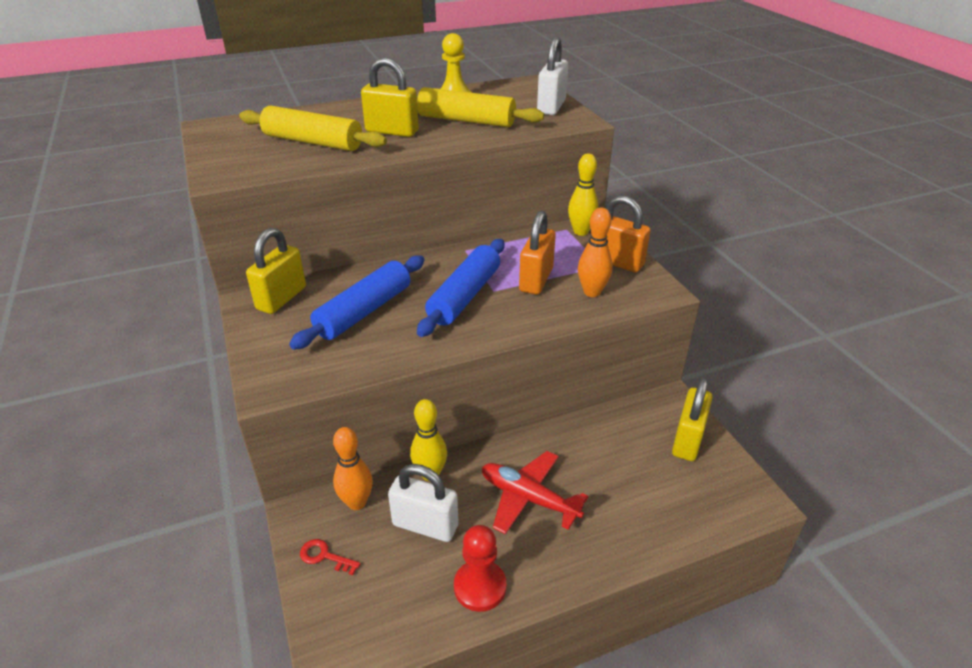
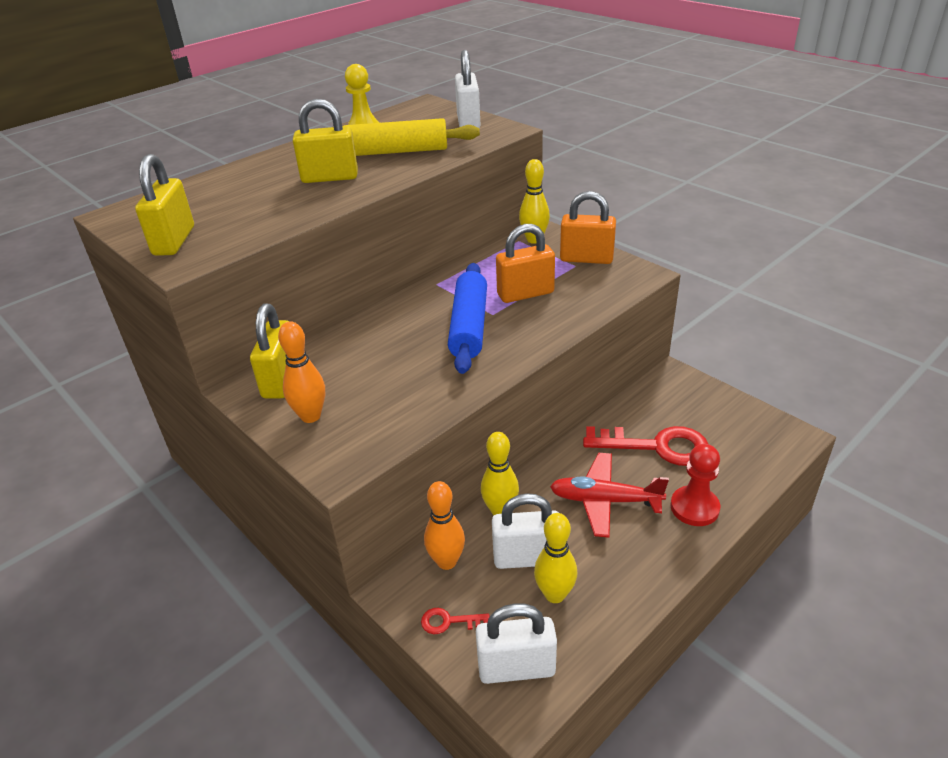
camera: 20 degrees left, 0 degrees up
yellow rolling pin [239,106,387,151] -> none
blue rolling pin [289,255,425,350] -> none
red pawn [454,525,506,612] -> red pawn moved to [670,444,720,526]
orange padlock [519,211,556,294] -> orange padlock turned 75 degrees clockwise [496,224,555,303]
orange bowling pin [578,208,613,297] -> orange bowling pin moved to [278,321,325,423]
yellow padlock [672,378,713,461] -> yellow padlock moved to [135,154,194,256]
none -> white padlock [476,603,557,684]
none -> yellow bowling pin [534,513,577,603]
none -> red key [583,426,708,466]

